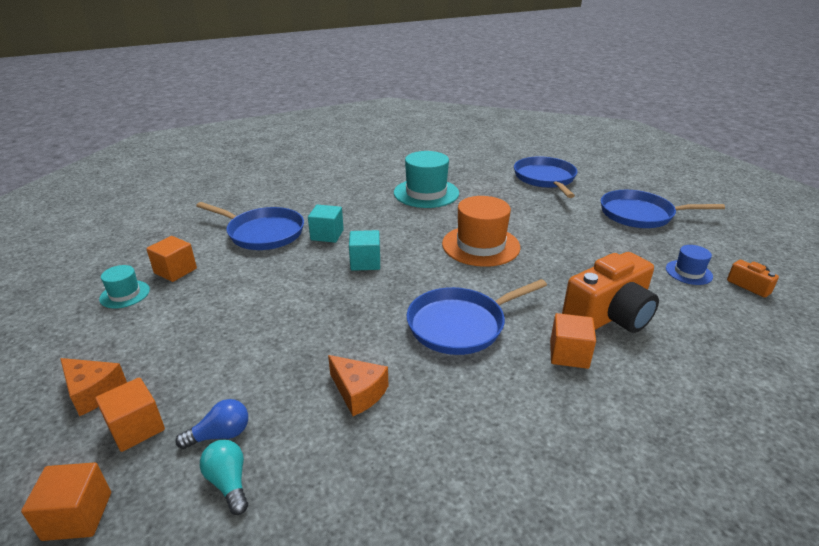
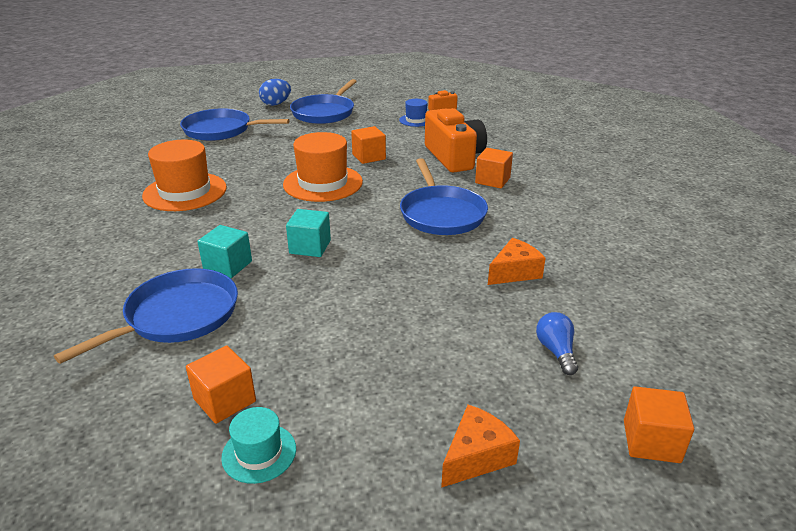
camera: 75 degrees left, 0 degrees up
orange cube [95,377,165,452] -> orange cube moved to [351,126,386,164]
turquoise light bulb [200,440,248,515] -> none
turquoise hat [394,151,459,208] -> orange hat [142,140,227,211]
none -> blue egg [259,79,291,106]

